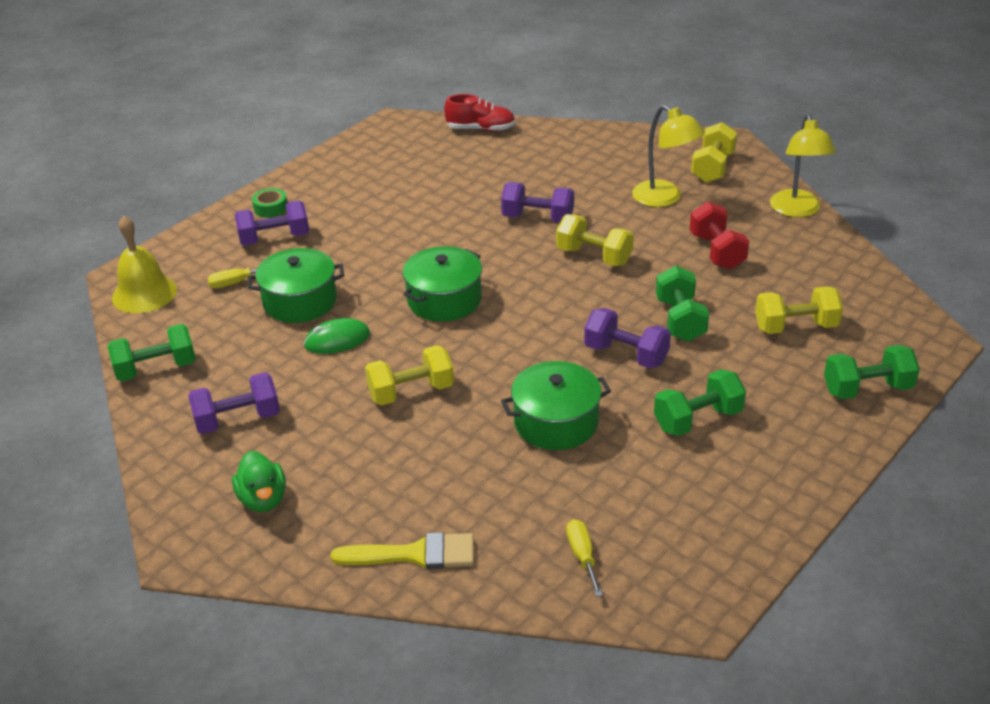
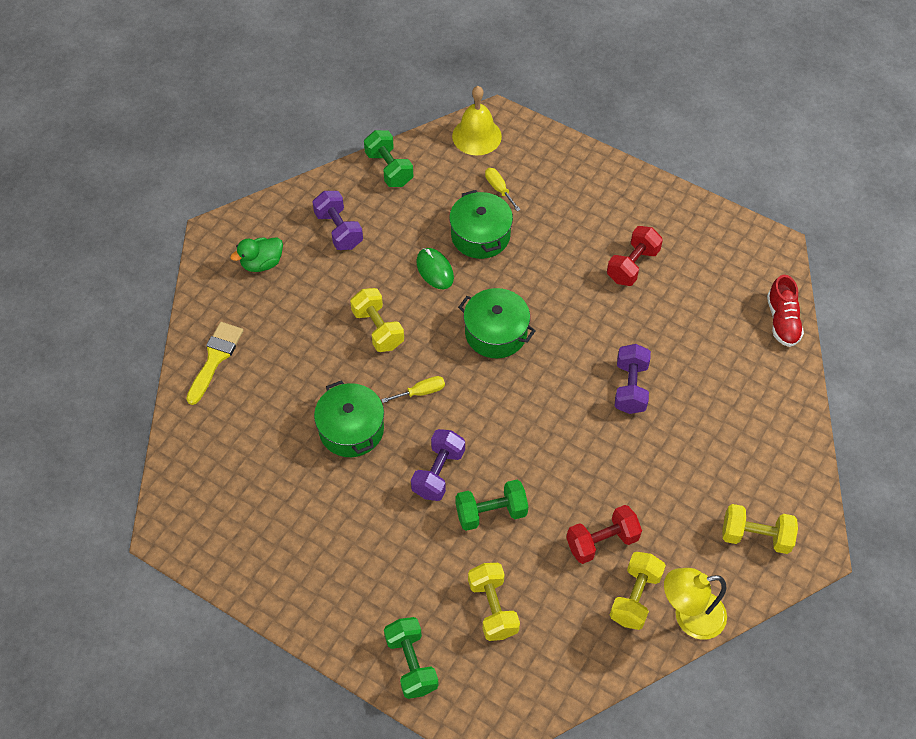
camera: 80 degrees right, 20 degrees up
purple dumbbell [234,201,309,246] -> none
green tape [252,188,287,218] -> none
yellow brush [331,532,474,569] -> yellow brush turned 150 degrees counterclockwise [186,322,243,405]
yellow dumbbell [556,214,634,266] -> yellow dumbbell moved to [610,552,666,630]
yellow screwdriver [566,519,603,597] -> yellow screwdriver moved to [381,376,445,403]
yellow lamp [632,105,705,207] -> none
green dumbbell [654,369,746,436] -> none
none -> red dumbbell [607,226,663,286]

